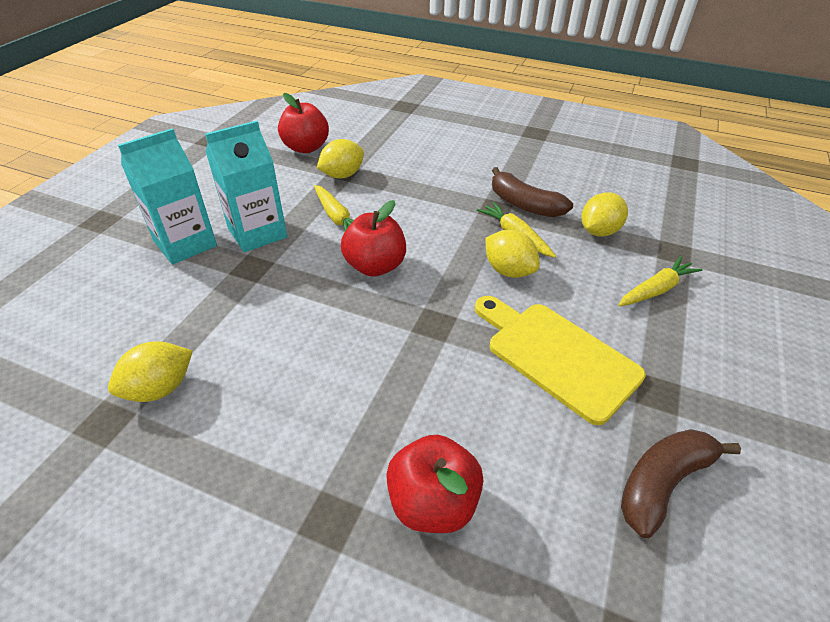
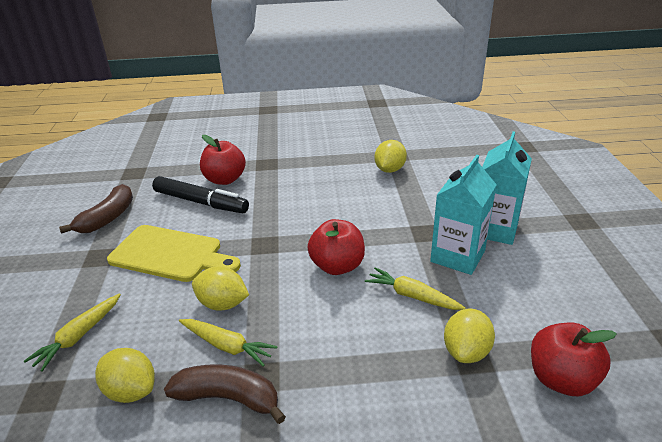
camera: 155 degrees right, 10 degrees down
yellow lemon [581,192,628,237] -> yellow lemon turned 75 degrees counterclockwise [95,348,155,403]
none -> black marker [152,176,249,213]

